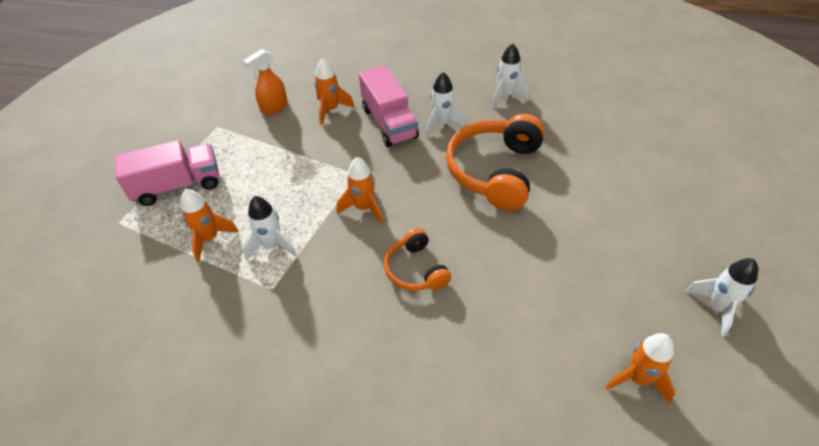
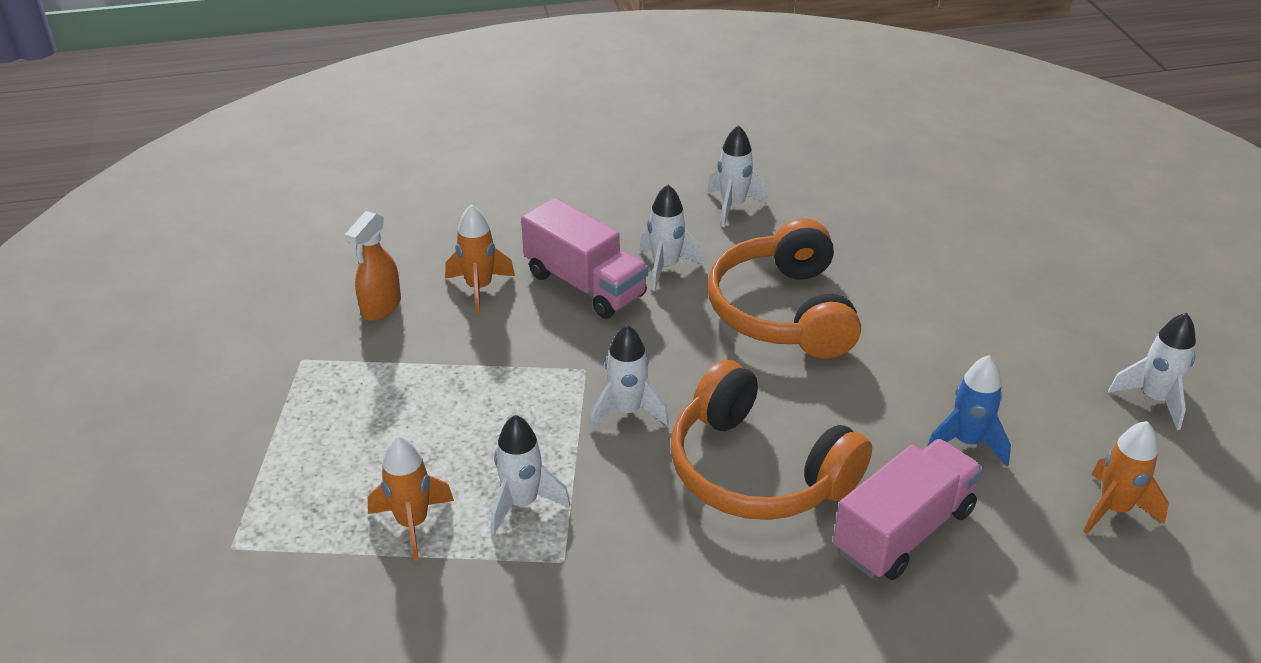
camera: 25 degrees left, 10 degrees down
pink truck [115,140,219,206] -> pink truck moved to [833,439,984,580]
orange rocket [337,157,383,224] -> white rocket [590,325,669,431]
orange headphones [384,228,451,291] -> orange headphones [671,360,872,520], size x1.82
none -> blue rocket [927,355,1011,466]

